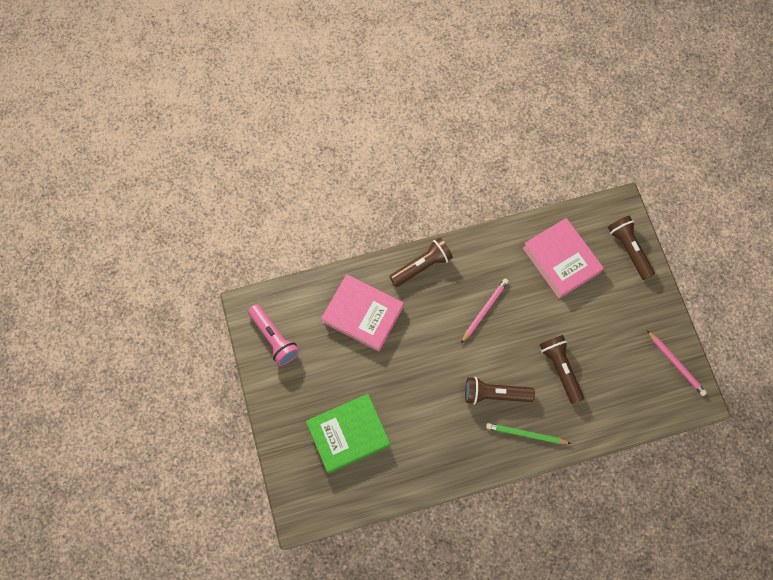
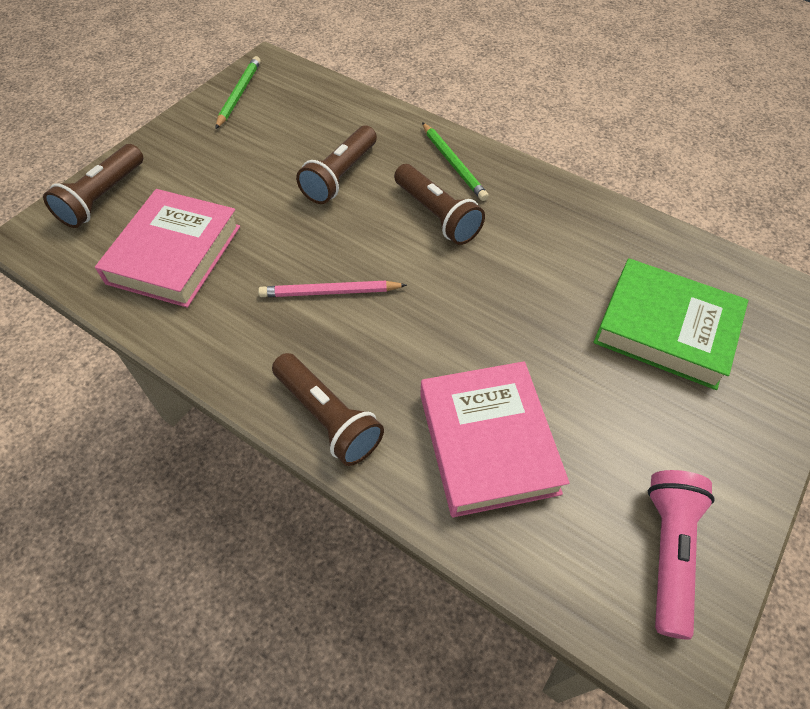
camera: 130 degrees left, 15 degrees down
brown flashlight [389,238,453,287] -> brown flashlight turned 150 degrees counterclockwise [272,353,384,466]
pink pencil [647,330,707,396] -> green pencil [215,56,261,129]

